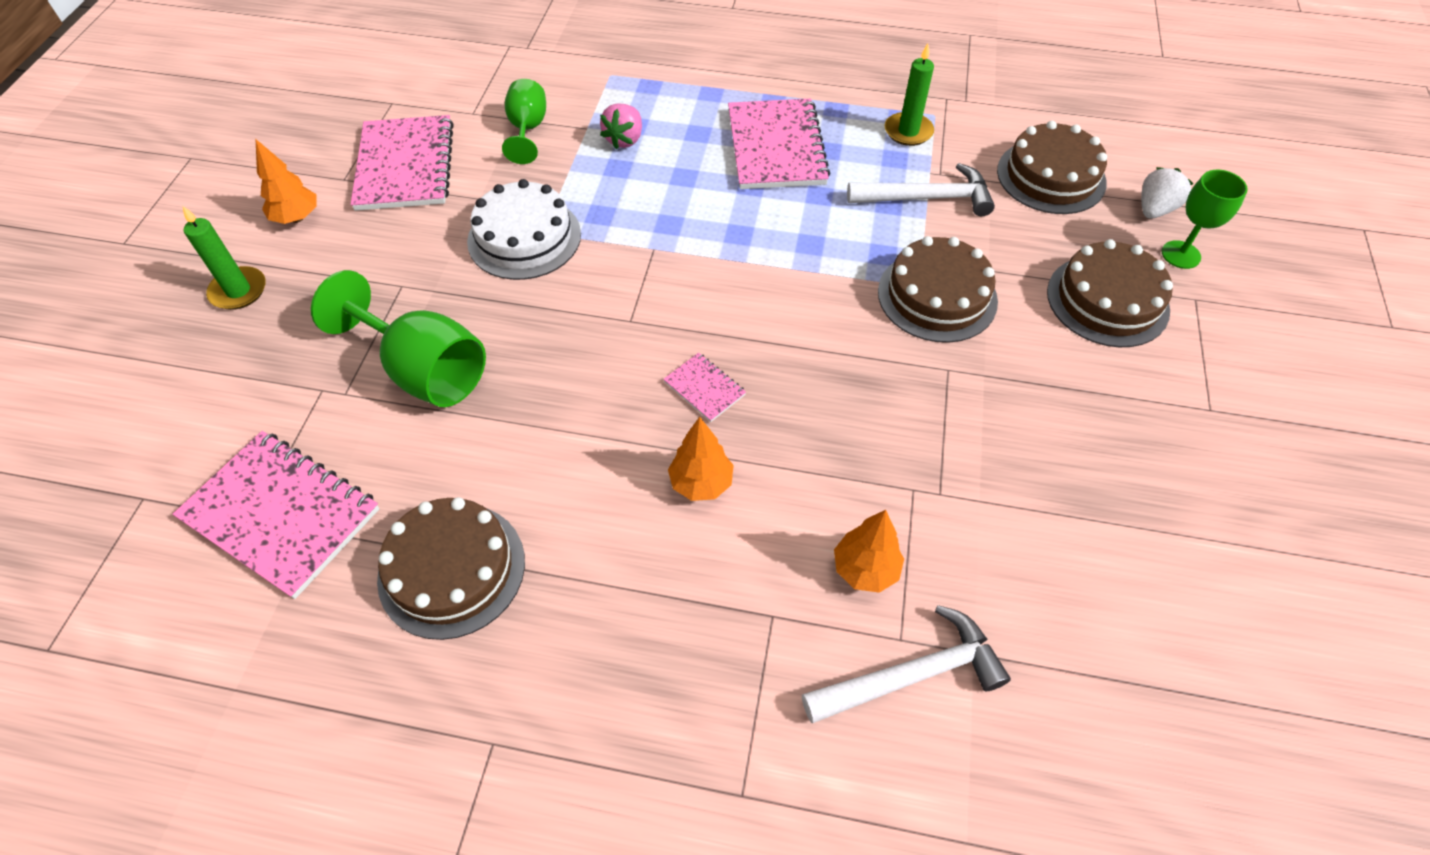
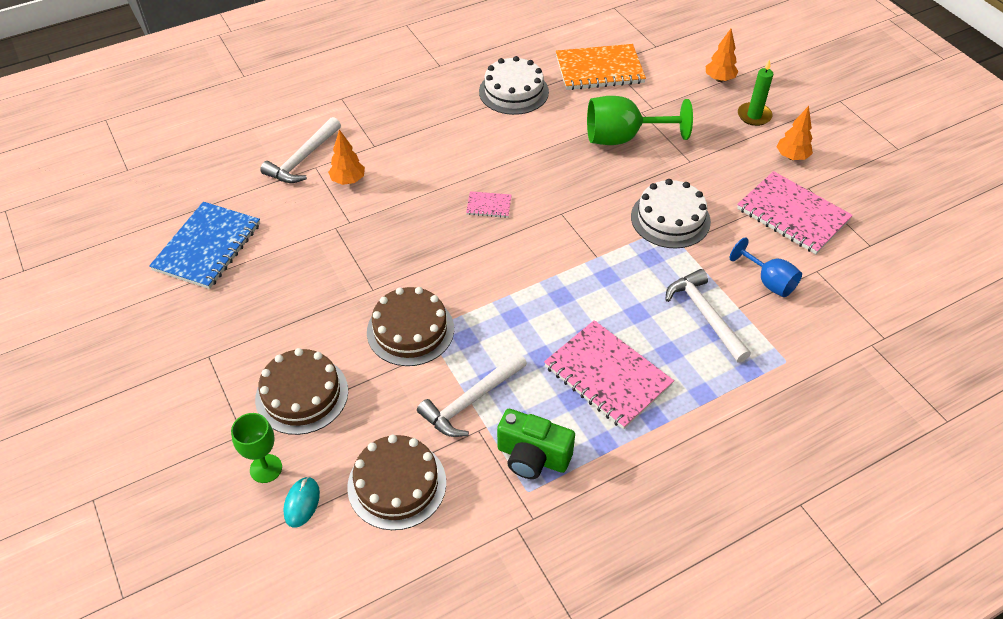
camera: 140 degrees right, 5 degrees down
pink notebook [173,431,379,599] -> orange notebook [556,44,646,90]
brown cake [377,497,525,640] -> white cake [479,56,549,115]
green goblet [502,79,546,164] -> blue goblet [730,237,802,297]
pink strawberry [600,103,642,149] -> white hammer [665,269,751,363]
orange tree [668,417,734,501] -> orange tree moved to [706,29,739,82]
green candle [885,43,934,146] -> green camera [497,409,575,479]
white strawberry [1141,167,1194,219] -> turquoise mouse [283,477,320,528]
none -> blue notebook [149,202,260,289]

